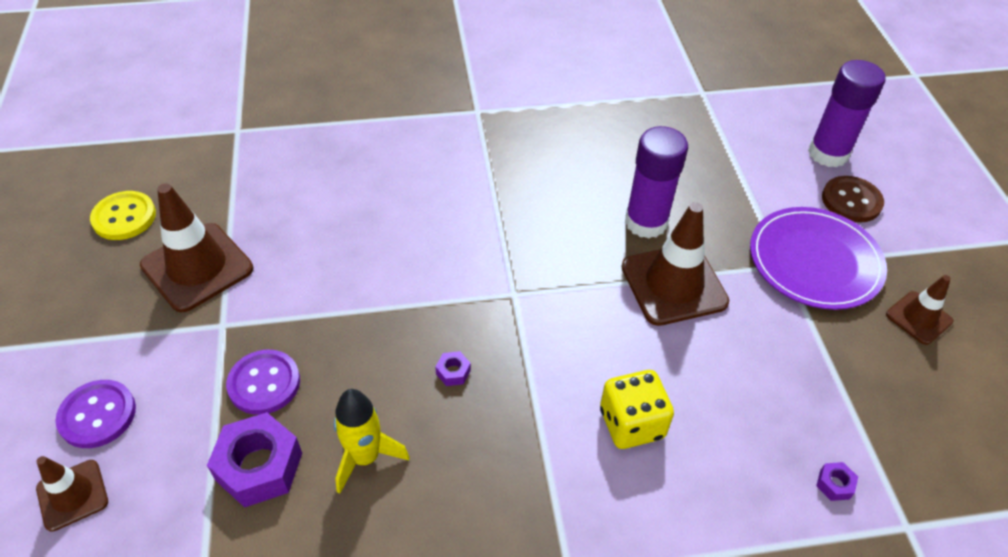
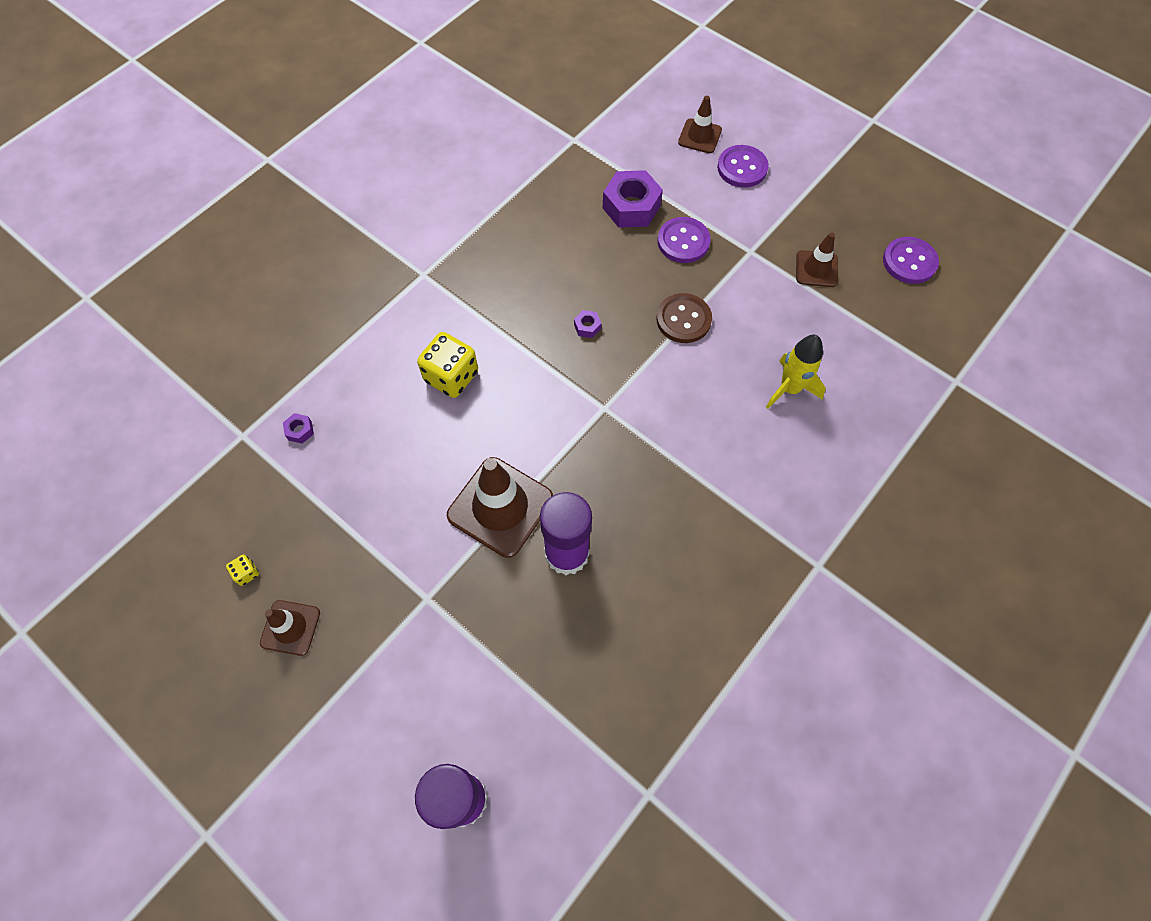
camera: 140 degrees right, 15 degrees up
yellow button [90,191,156,240] -> purple button [883,237,939,284]
brown traffic cone [140,183,253,312] -> brown traffic cone [796,232,838,287], size x0.56
yellow rocket [334,389,410,494] -> yellow rocket moved to [766,335,826,409]
purple plate [750,207,887,310] -> none
brown button [822,176,884,223] -> brown button moved to [657,293,712,343]
none -> yellow dice [226,555,259,586]

